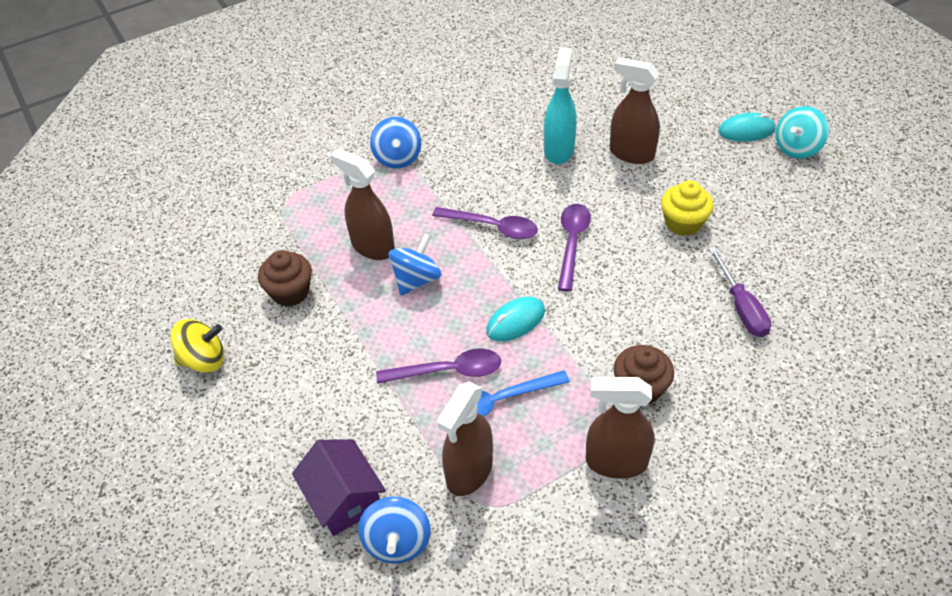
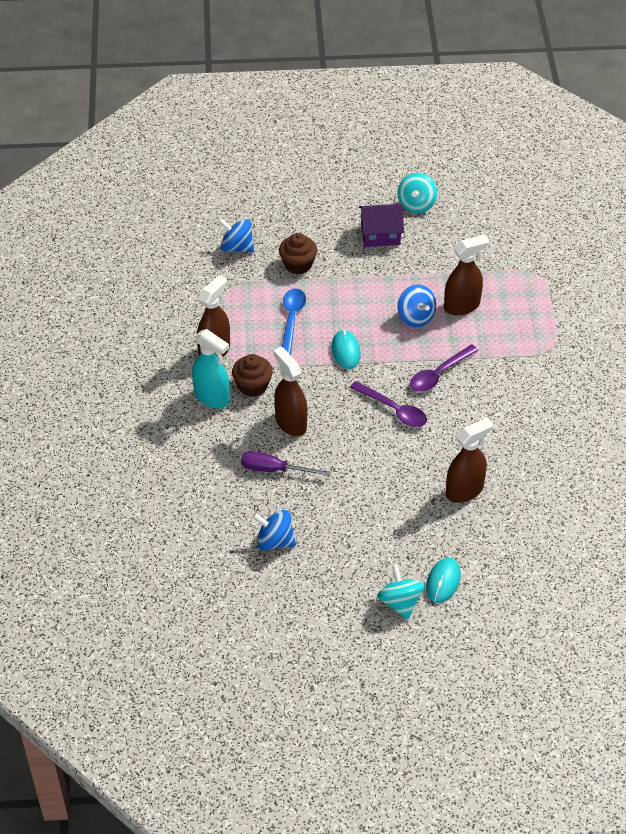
camera: 115 degrees right, 0 degrees up
yellow spinning top [170,319,224,373] -> turquoise spinning top [397,173,437,213]
brown cupcake [258,250,312,307] -> brown cupcake moved to [279,233,317,274]
purple house [292,439,386,536] -> purple house moved to [359,204,404,247]
blue spinning top [370,117,421,168] -> blue spinning top moved to [252,510,296,551]
purple spoon [376,349,501,384] -> none
brown spray bottle [437,382,493,496] -> brown spray bottle moved to [273,347,307,436]
turquoise spray bottle [544,47,577,164] -> turquoise spray bottle moved to [192,329,230,409]
yellow cupcake [661,180,714,236] -> none

